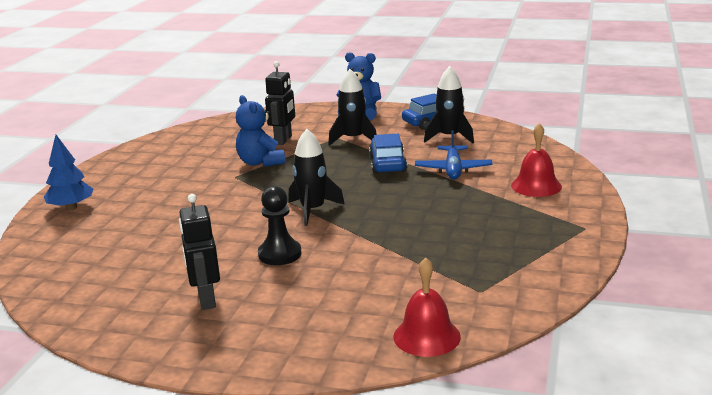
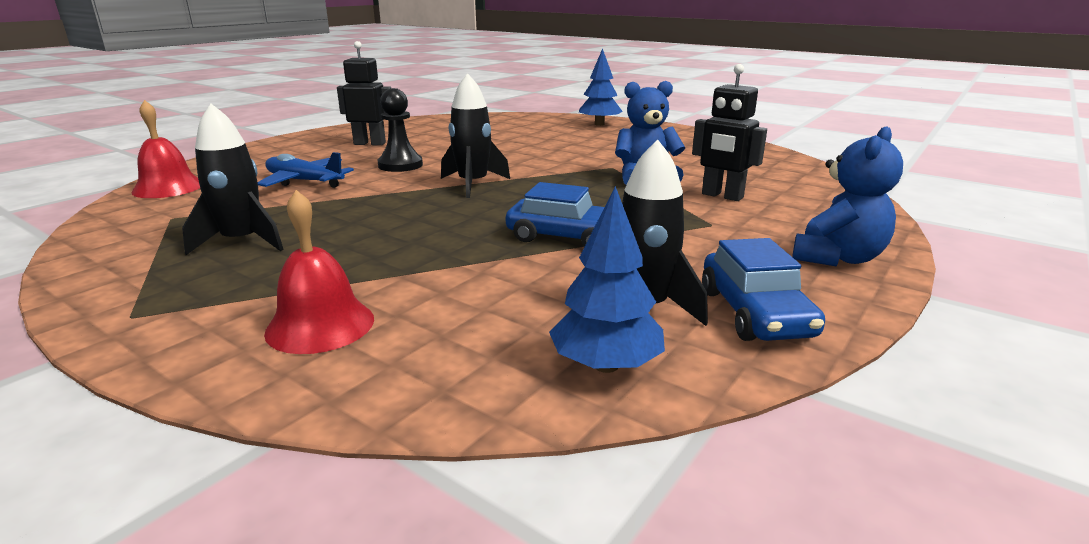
camera: 110 degrees right, 0 degrees up
black rocket [328,69,377,146] -> black rocket moved to [182,104,284,255]
blue plane [415,131,493,180] -> blue plane moved to [258,152,354,188]
none -> blue tree [549,186,665,373]

